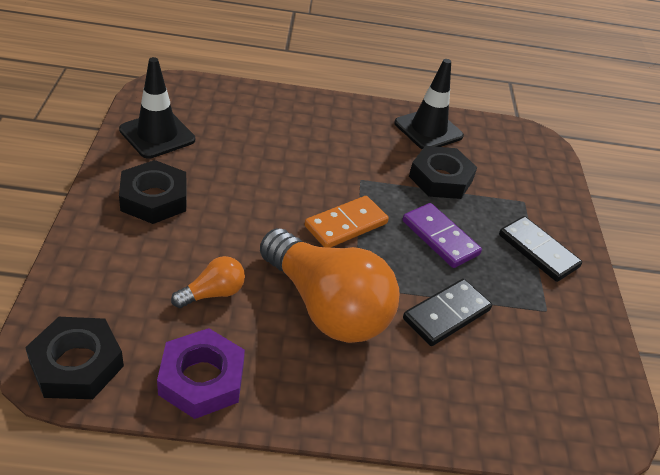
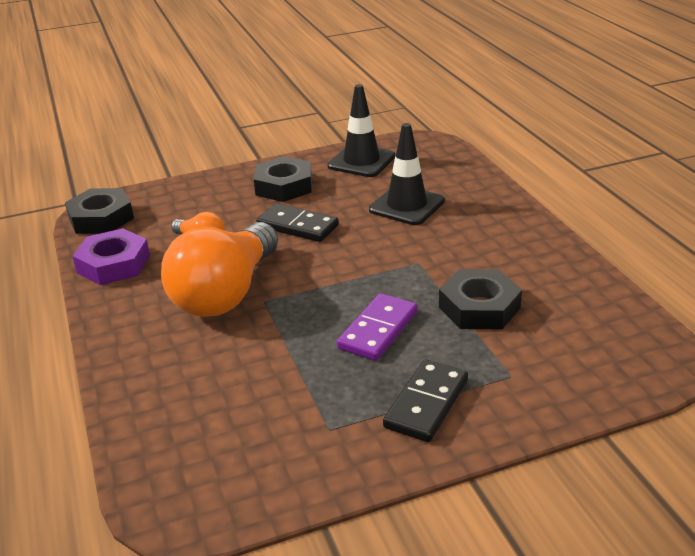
camera: 75 degrees right, 10 degrees down
orange domino [304,196,389,248] -> none
black traffic cone [394,59,464,149] -> black traffic cone moved to [369,123,445,225]
black domino [403,279,492,346] -> black domino moved to [256,203,339,242]

